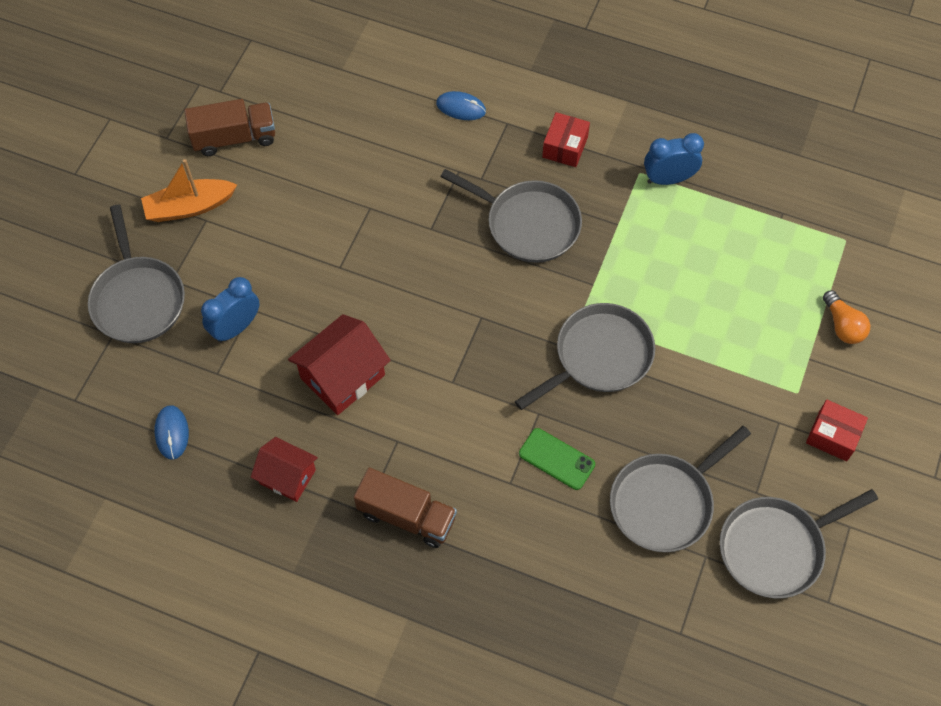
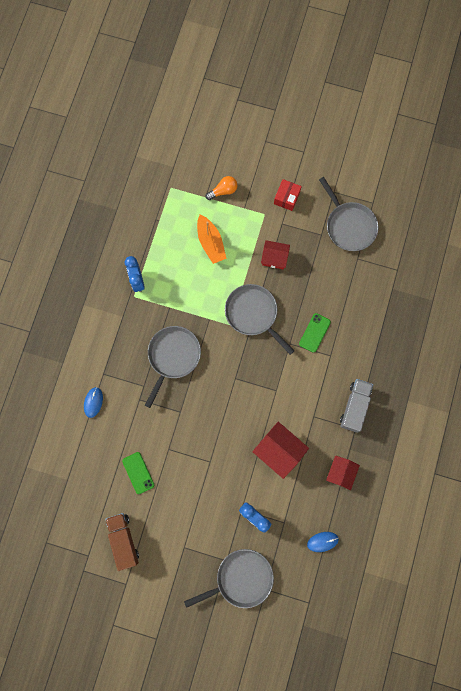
camera: 95 degrees left, 15 degrees up
orange boat [141,159,237,222] -> orange boat moved to [197,215,227,264]
brown truck [354,468,457,548] -> grey truck [340,379,373,433]
red box [542,112,590,167] -> none
grey pan [610,426,751,552] -> none
none -> green phone [122,452,154,494]
none -> red house [261,240,290,270]

